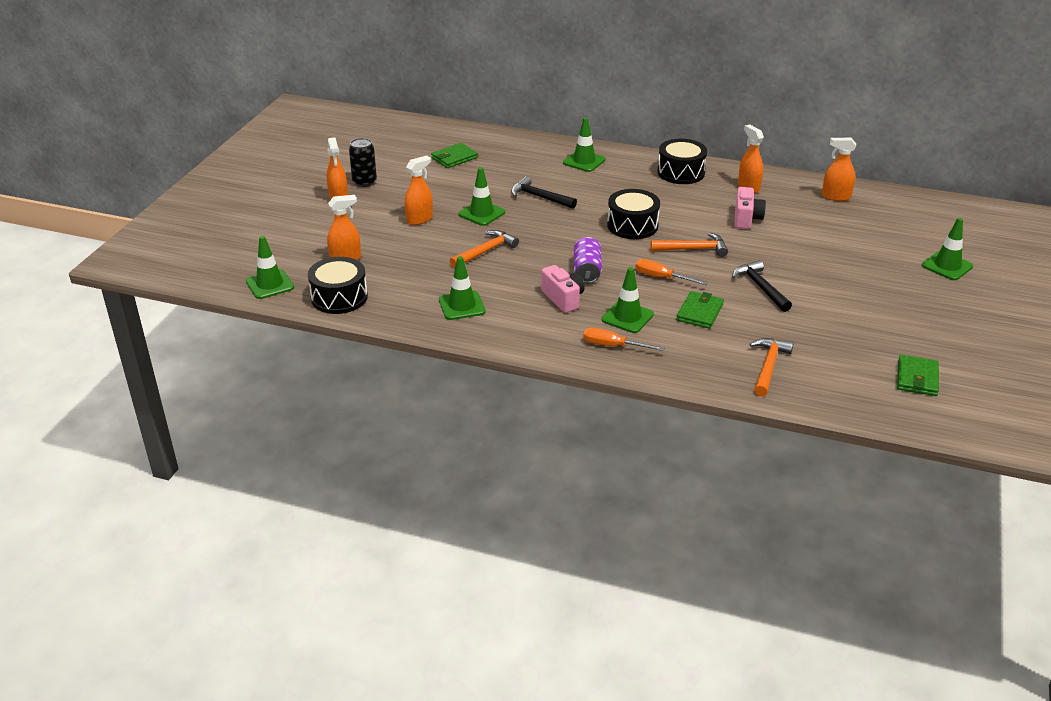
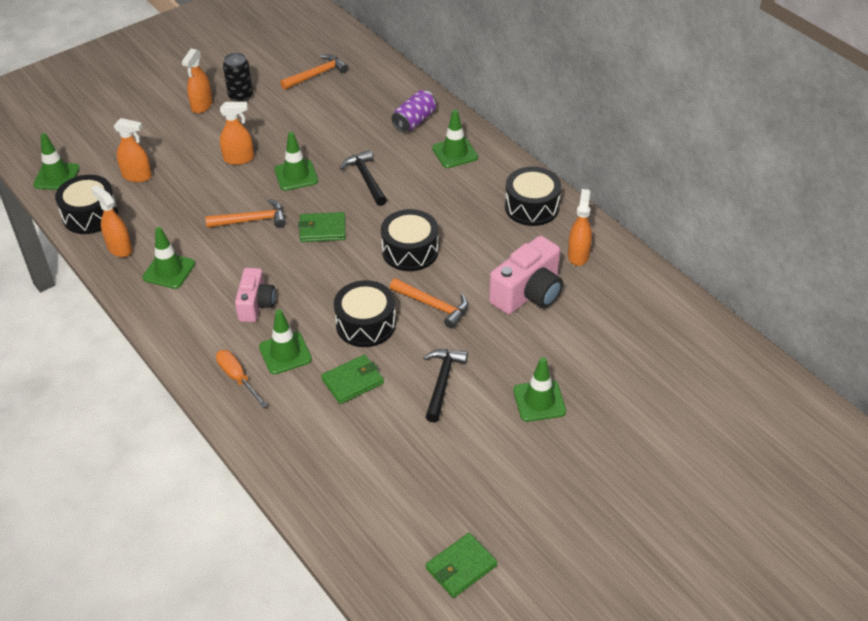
camera: 35 degrees right, 10 degrees up
green wallet [431,143,478,168] -> green wallet moved to [298,212,346,242]
purple can [574,237,602,283] -> purple can moved to [392,90,436,132]
orange screwdriver [635,259,708,285] -> black drum [334,280,396,347]
pink camera [734,187,766,229] -> pink camera [489,236,563,315], size x1.54
orange hammer [750,338,794,397] -> orange hammer moved to [280,54,348,90]
orange spray bottle [822,138,856,201] -> orange spray bottle moved to [91,185,132,257]
green traffic cone [922,218,973,280] -> green traffic cone moved to [513,357,566,422]

